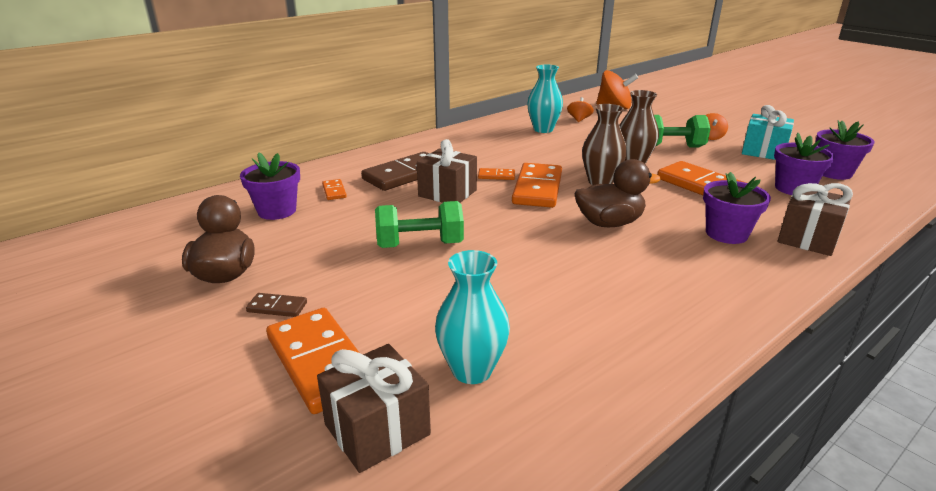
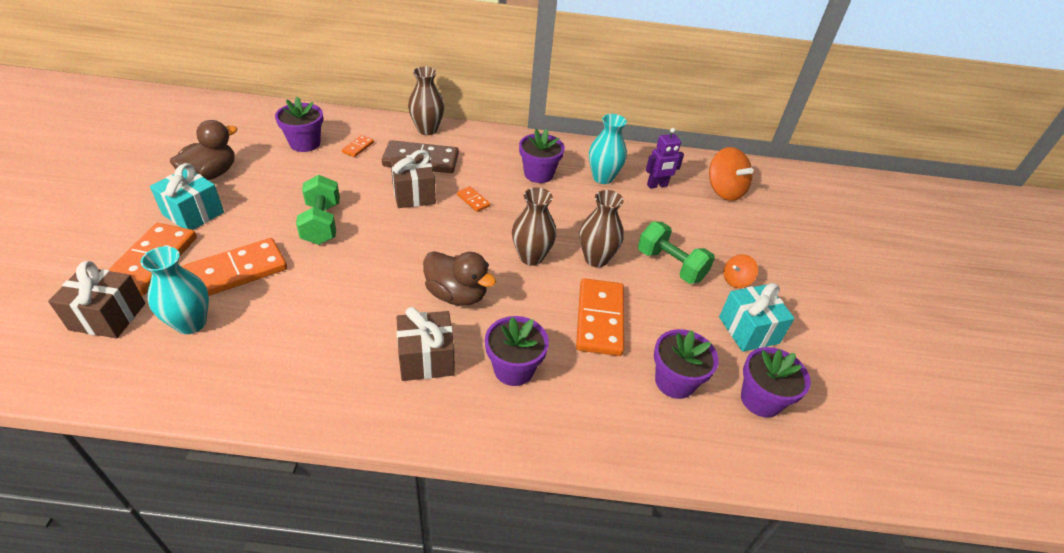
camera: 40 degrees right, 15 degrees up
brown domino [246,293,307,317] -> turquoise gift [150,163,224,230]
green dumbbell [375,201,464,248] -> green dumbbell turned 45 degrees clockwise [296,175,340,245]
orange domino [512,163,562,208] -> orange domino moved to [182,238,287,296]
orange spinning top [567,97,594,122] -> purple robot [646,128,684,189]
brown gift [777,183,853,256] -> brown gift moved to [396,307,455,381]
none -> brown vase [408,66,445,135]
none -> purple flower pot [519,129,565,183]

